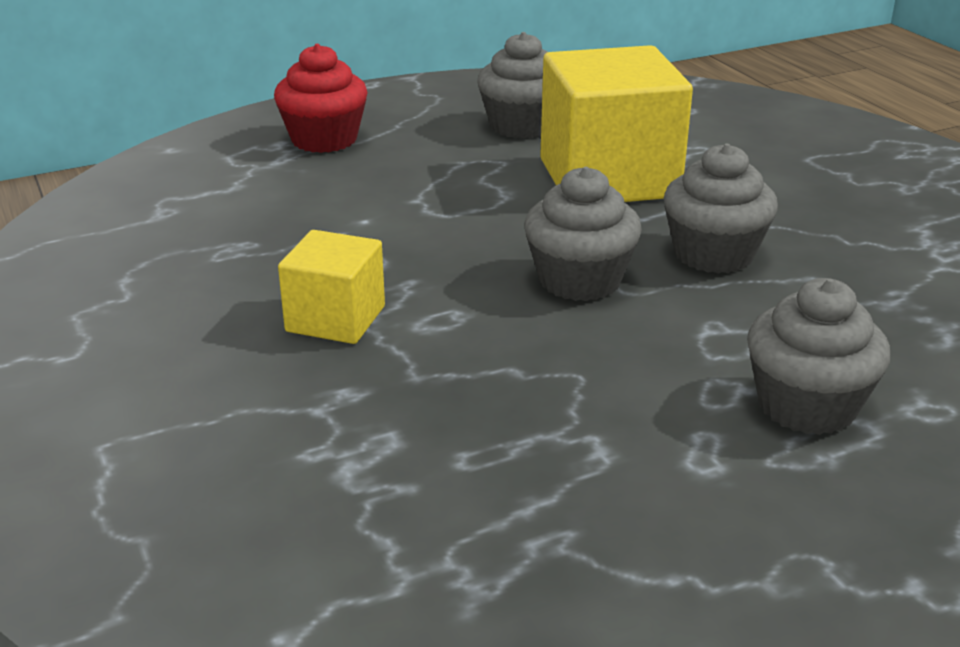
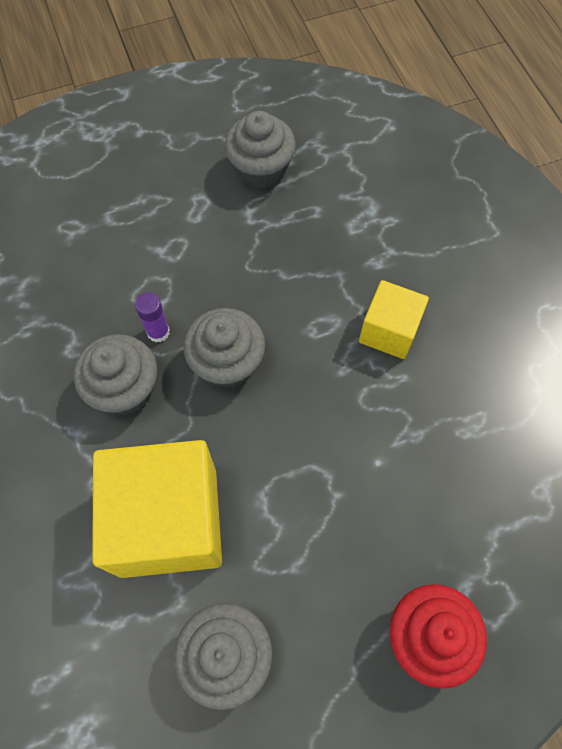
camera: 175 degrees left, 35 degrees up
grey cupcake [747,278,891,435] -> grey cupcake moved to [224,111,296,189]
none -> purple glue stick [135,292,170,342]

